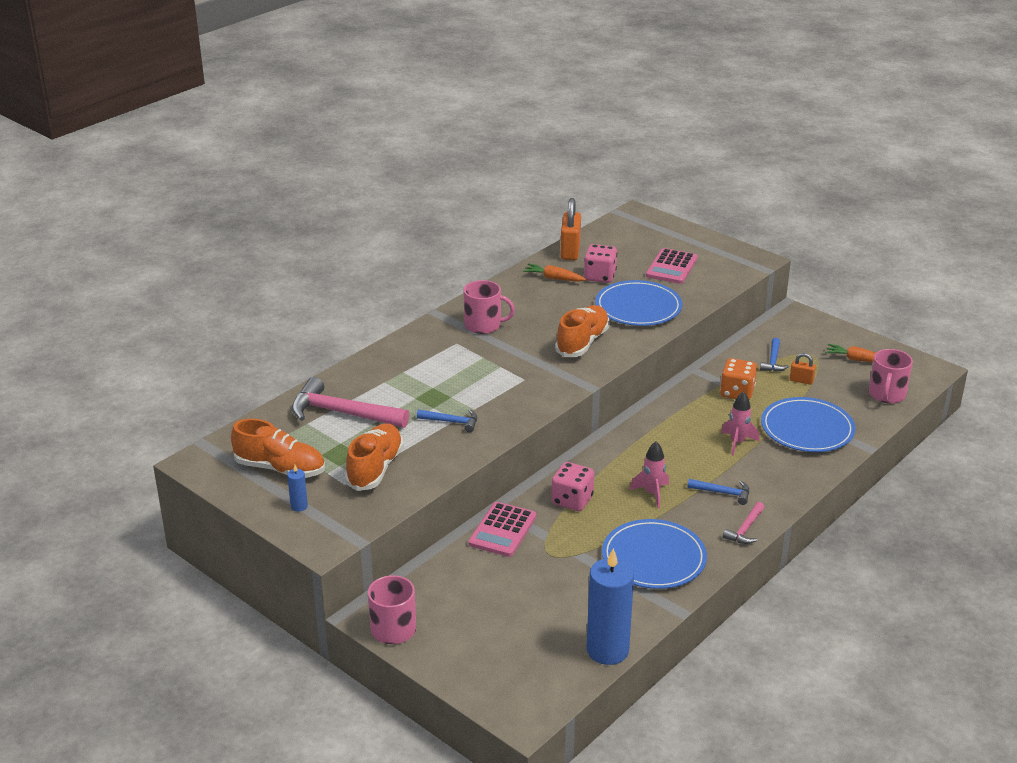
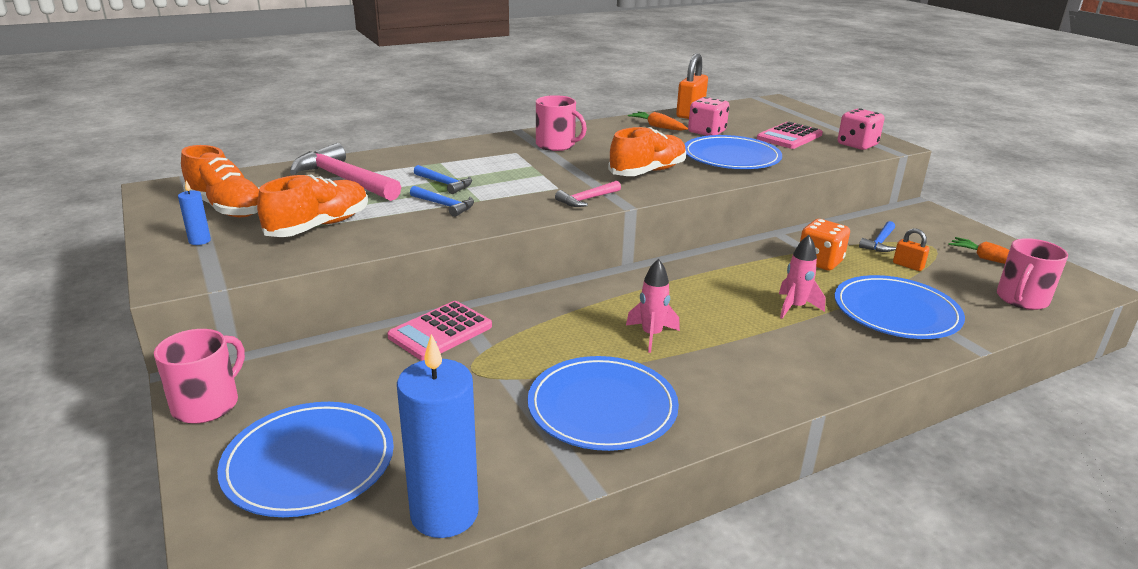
camera: 20 degrees right, 5 degrees down
pink dice [551,462,594,511] -> pink dice moved to [838,108,885,150]
blue hammer [688,479,749,505] -> blue hammer moved to [414,165,472,194]
pink hammer [723,502,765,544] -> pink hammer moved to [555,181,621,207]
none -> blue plate [217,402,394,517]

